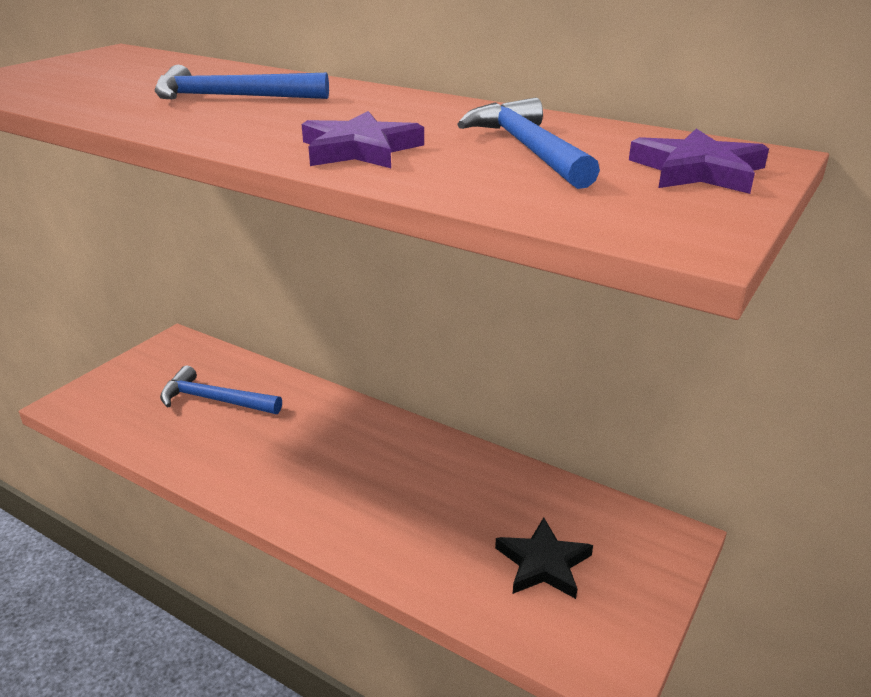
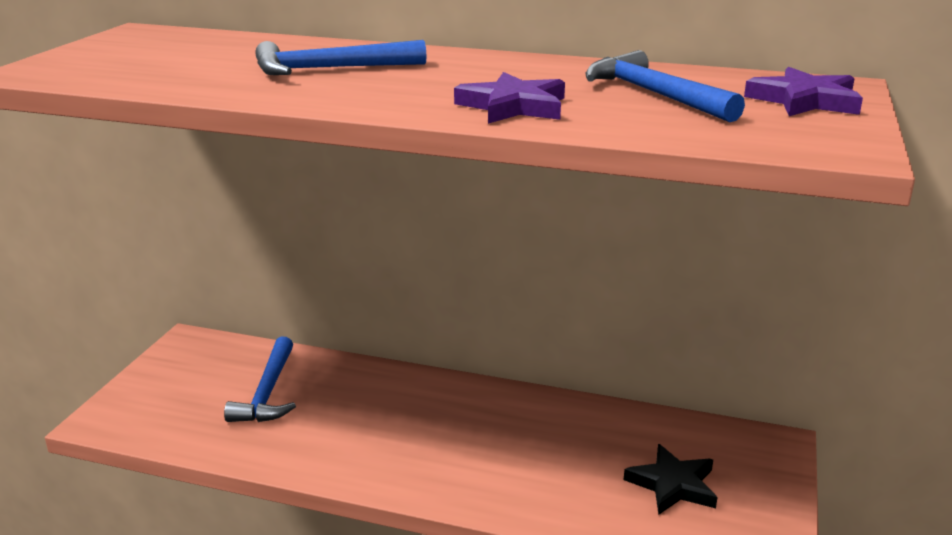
camera: 15 degrees left, 5 degrees down
blue hammer [160,365,282,414] -> blue hammer turned 90 degrees counterclockwise [224,337,296,422]

